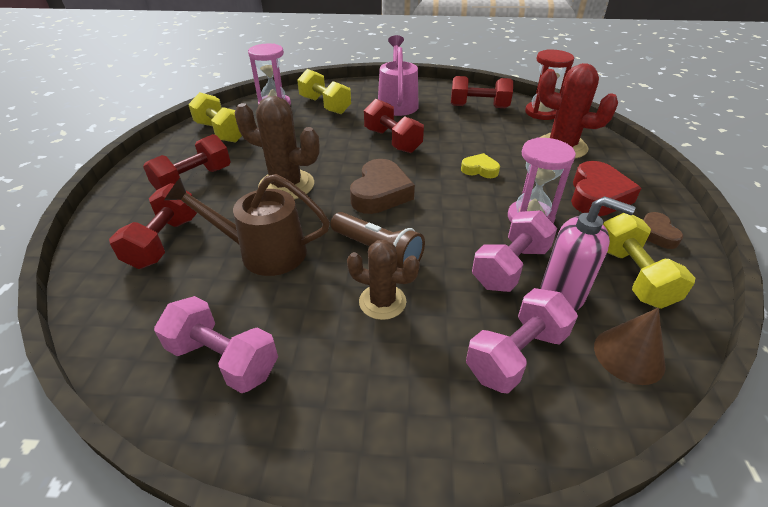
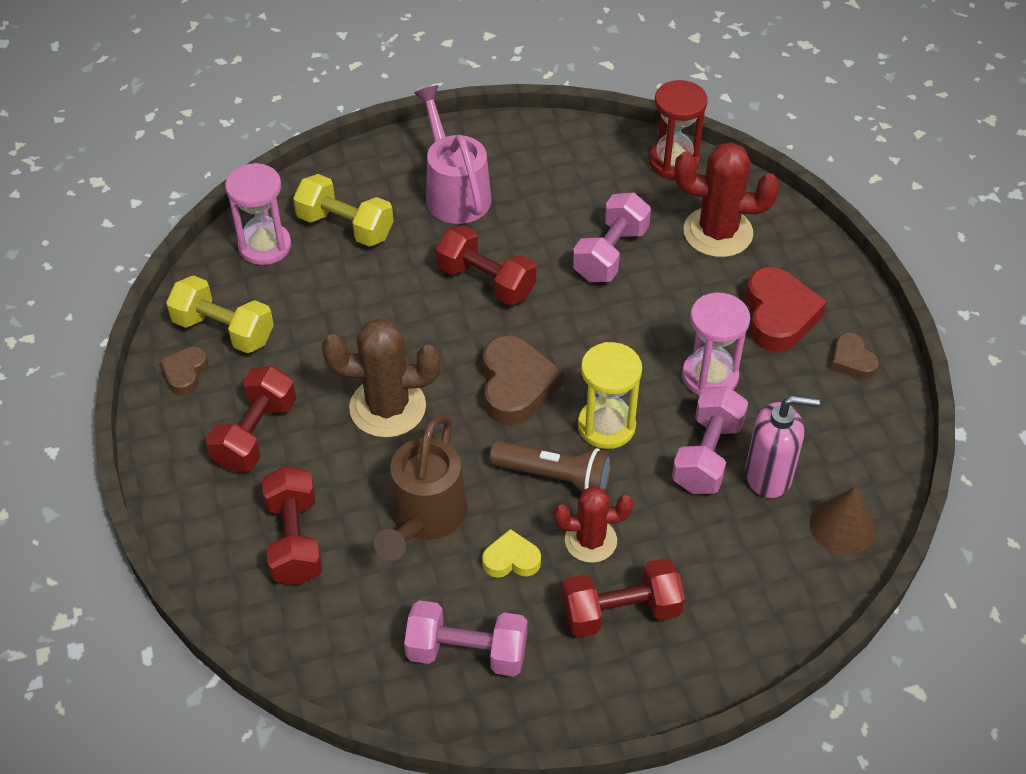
camera: 20 degrees left, 10 degrees up
brown watering can [164,174,330,276] -> brown watering can turned 60 degrees counterclockwise [374,415,467,561]
brown cactus [347,240,420,320] -> red cactus [554,486,633,563]
red dumbbell [451,76,513,108] -> red dumbbell moved to [562,558,685,637]
yellow heart [461,153,500,178] -> yellow heart moved to [482,529,541,578]
pink dumbbell [466,288,578,393] -> pink dumbbell moved to [573,193,651,282]
yellow dumbbell [603,213,695,309] -> none
none -> brown heart [160,346,208,395]
none -> yellow hourglass [578,342,642,449]

